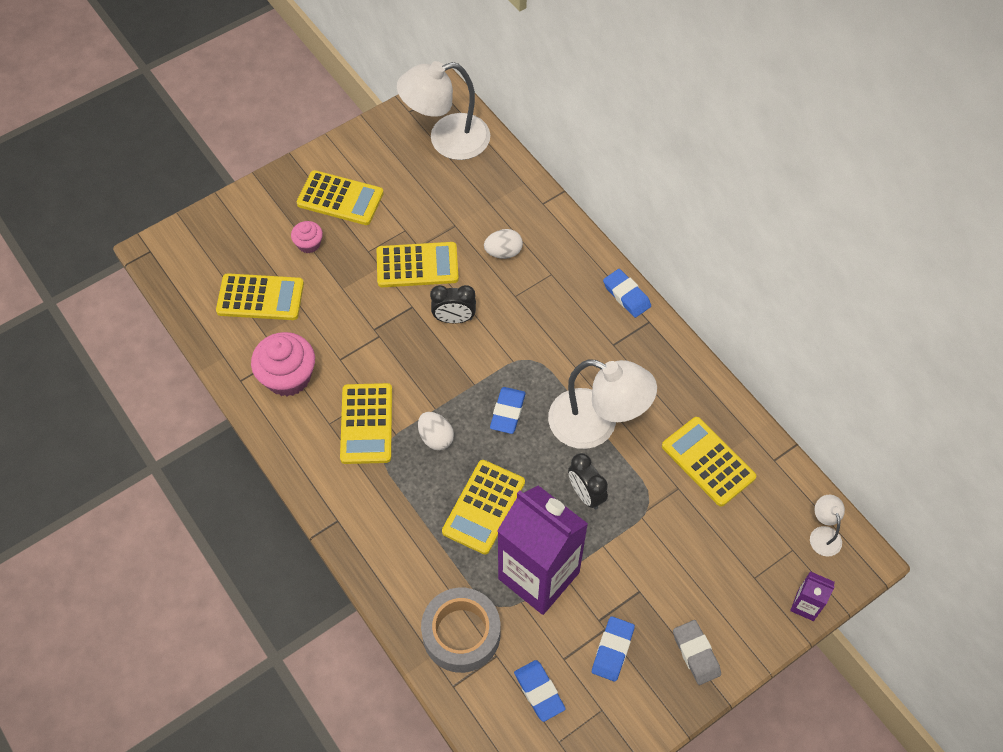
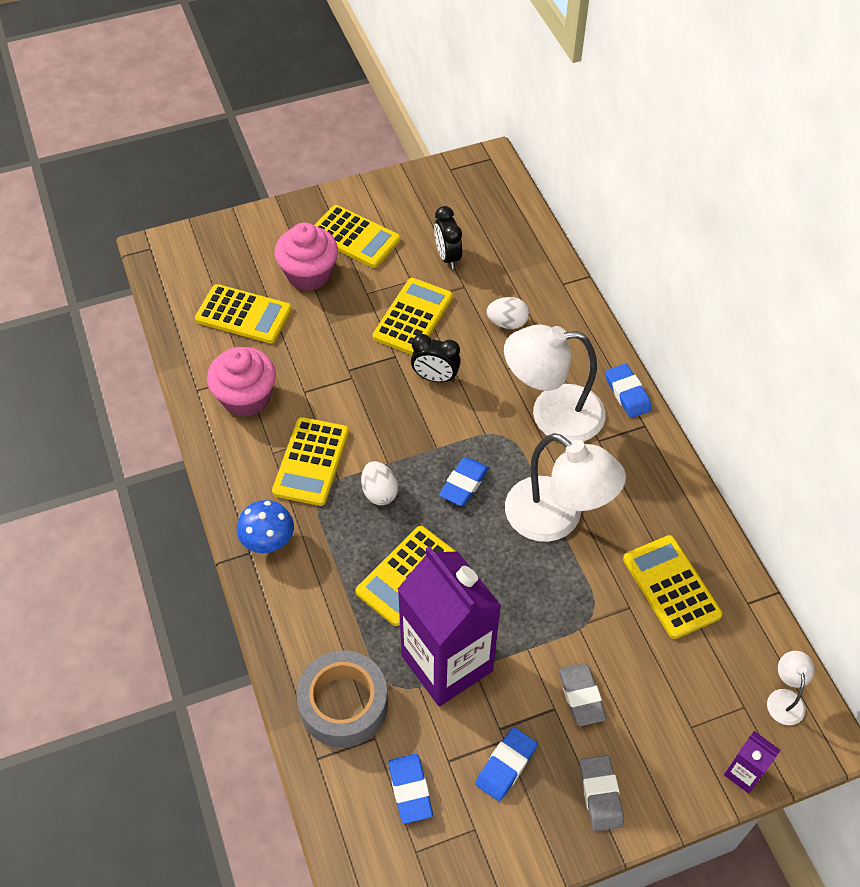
camera: 15 degrees right, 5 degrees down
pink cupcake [291,221,323,253] -> pink cupcake [274,223,338,291], size x1.88
yellow calculator [377,242,459,287] -> yellow calculator turned 75 degrees counterclockwise [373,278,453,355]
white lamp [397,61,490,160] -> white lamp moved to [504,325,606,442]
black clock [568,453,608,509] -> black clock moved to [434,206,462,269]
none -> blue mushroom [237,500,294,553]
none -> grey eraser [558,663,606,726]

